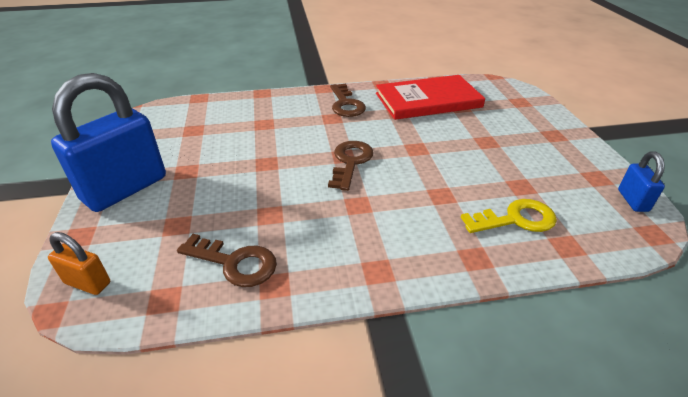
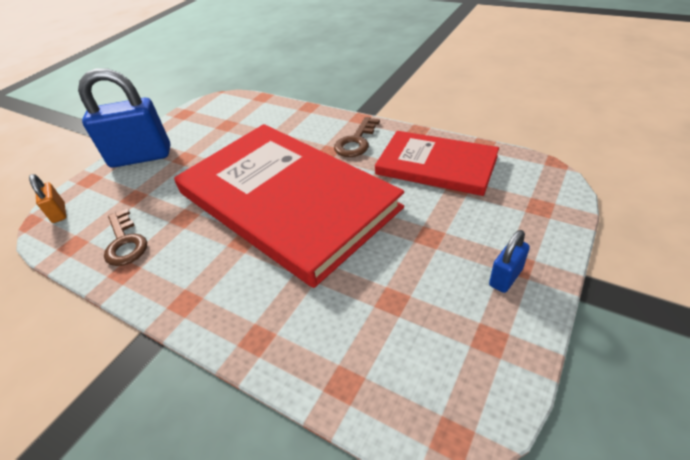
camera: 45 degrees right, 5 degrees up
brown key [328,141,374,191] -> red book [174,124,404,288]
yellow key [461,199,557,233] -> none
blue padlock [618,152,665,212] -> blue padlock moved to [489,230,530,293]

